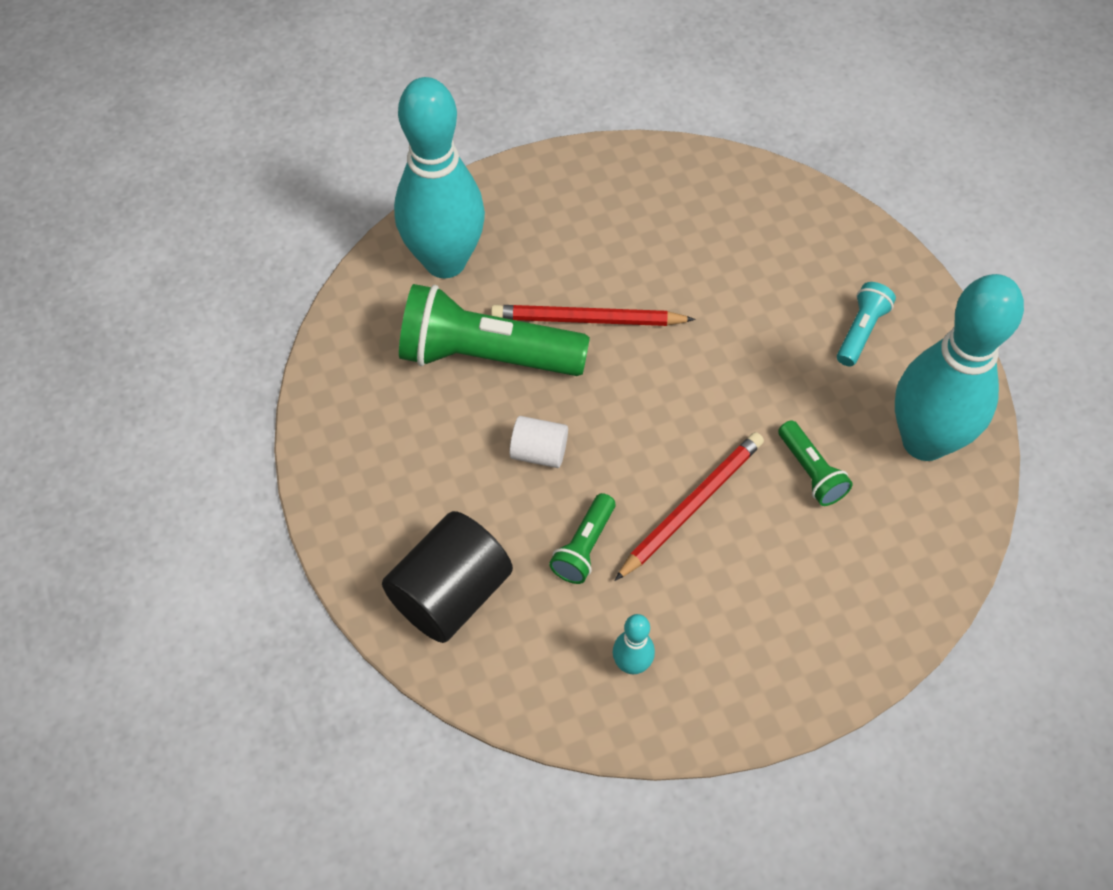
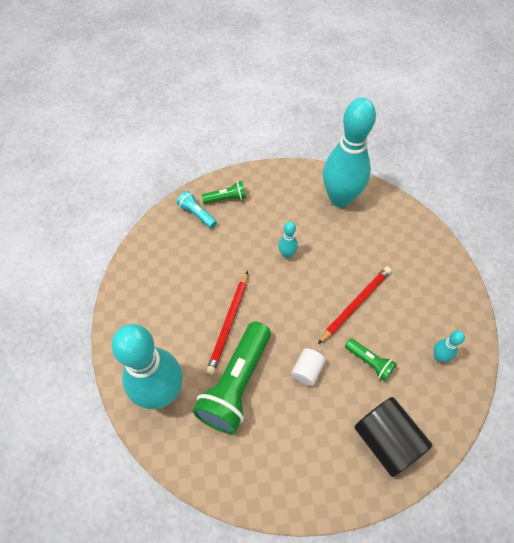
camera: 75 degrees left, 0 degrees up
red pencil [614,432,764,581] -> red pencil turned 75 degrees clockwise [318,266,392,344]
green flashlight [778,420,853,506] -> green flashlight moved to [202,181,246,204]
turquoise flashlight [837,282,896,366] -> turquoise flashlight moved to [177,191,217,228]
none -> turquoise bowling pin [278,222,298,259]

